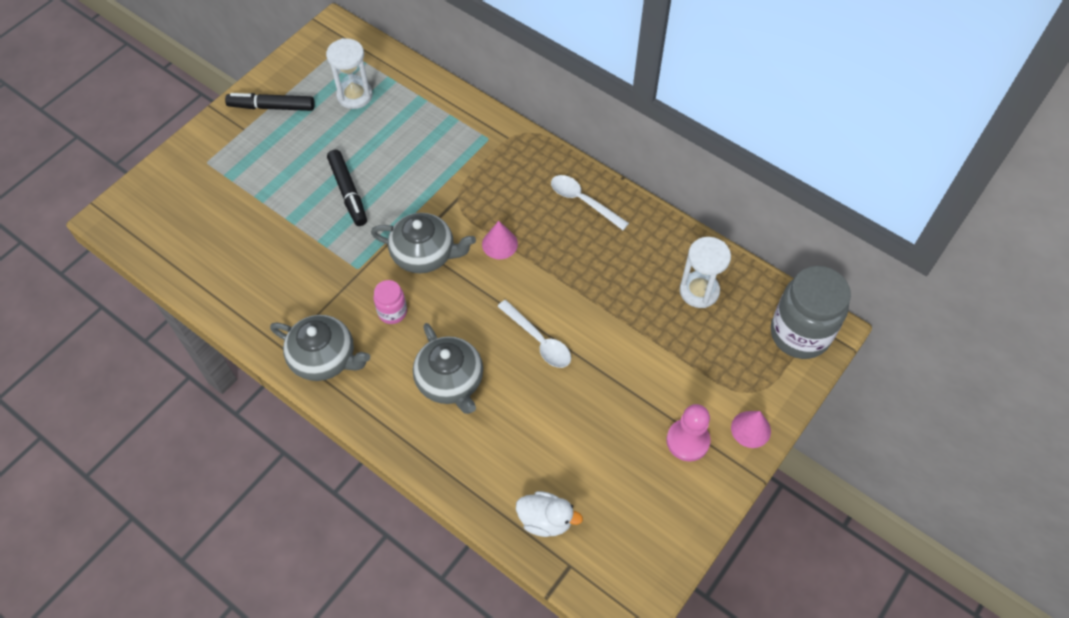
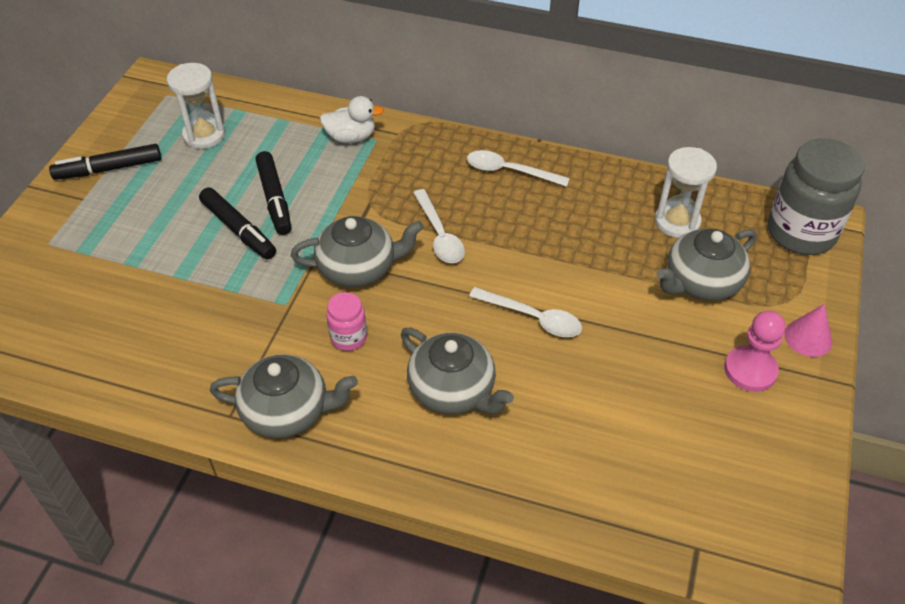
camera: 20 degrees left, 10 degrees down
pink cone [482,221,518,259] -> white spoon [413,189,465,263]
white duck [516,491,583,537] -> white duck moved to [320,96,384,143]
none -> black marker [256,151,291,235]
none -> grey teapot [657,229,757,301]

